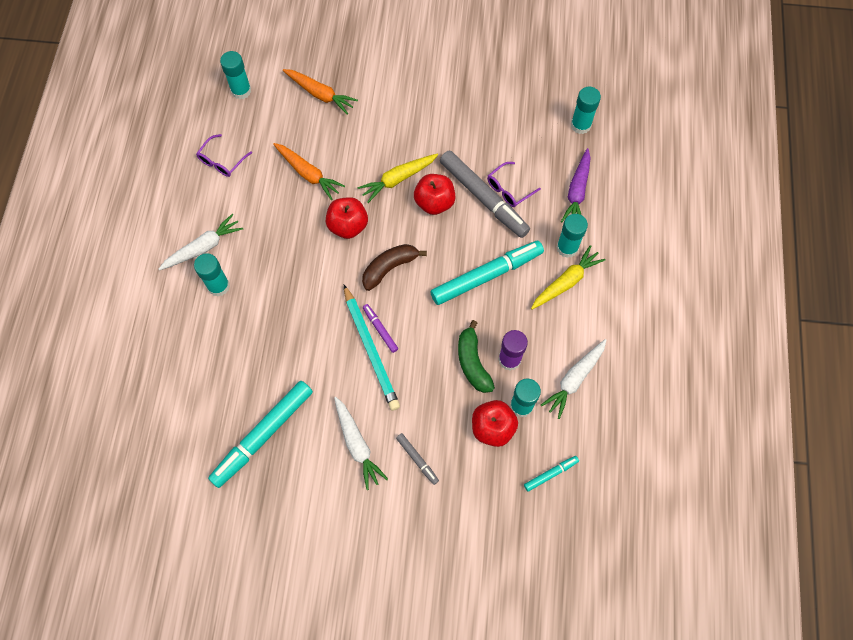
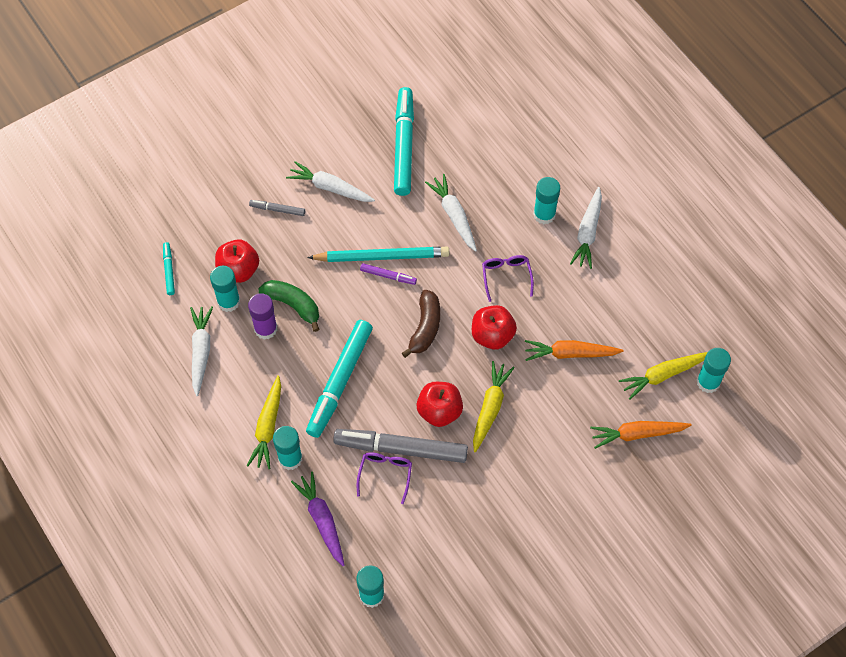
camera: 140 degrees right, 5 degrees down
purple glasses [196,134,252,177] -> purple glasses moved to [482,255,534,302]
turquoise pencil [344,285,400,411] -> turquoise pencil turned 150 degrees clockwise [307,247,449,262]
turquoise marker [524,456,579,491] -> turquoise marker turned 150 degrees clockwise [163,242,175,295]
none -> white carrot [425,174,477,252]
none -> yellow carrot [619,352,708,400]

